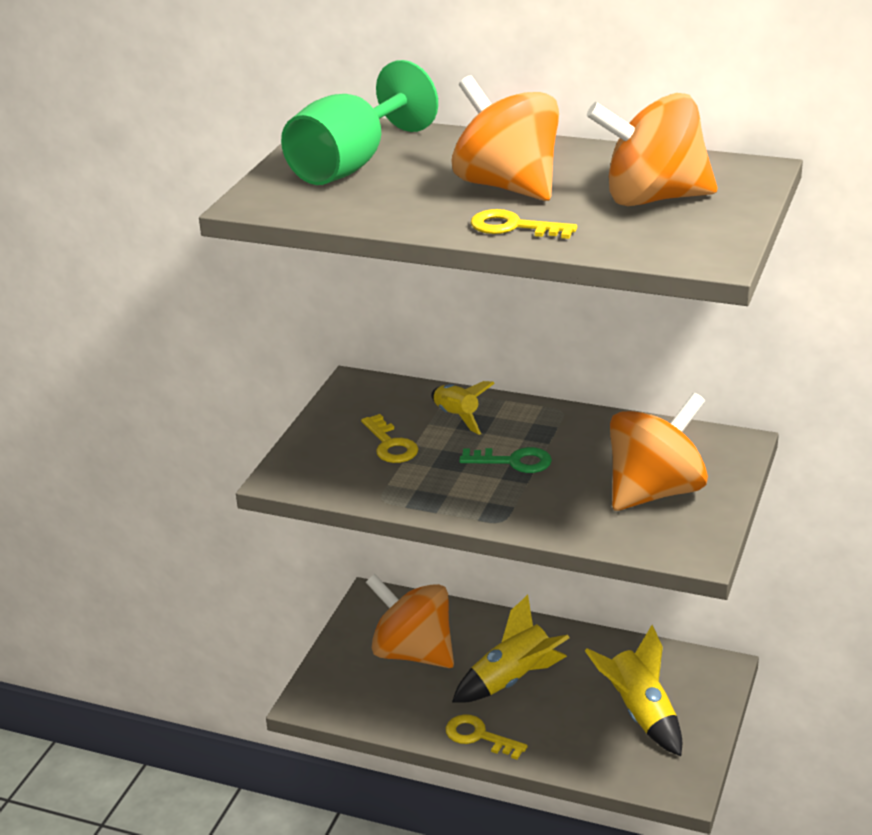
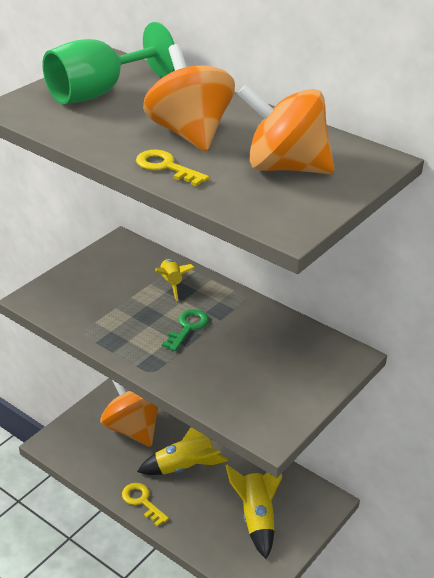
camera: 15 degrees right, 5 degrees up
yellow key [361,414,418,463] -> none
green key [459,447,552,473] -> green key turned 90 degrees counterclockwise [162,309,209,351]
orange spinning top [610,392,708,511] -> none

